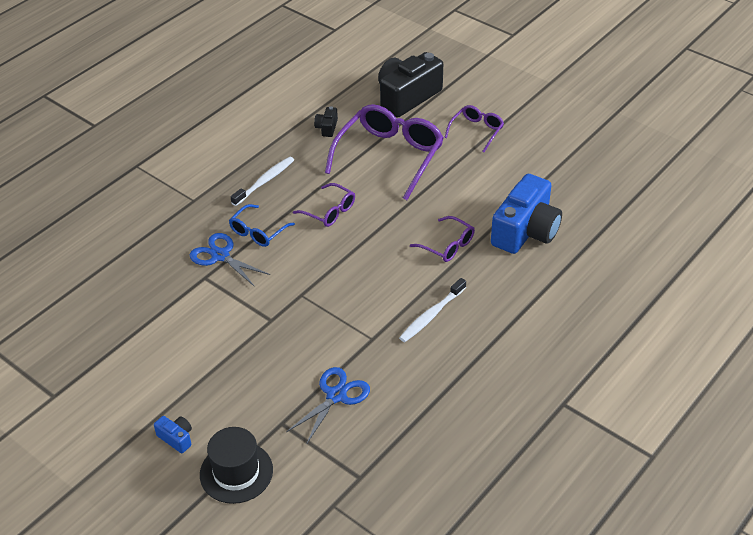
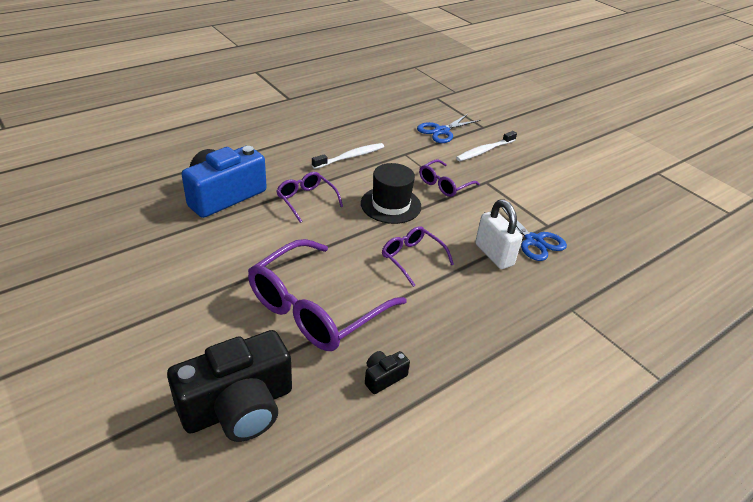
camera: 170 degrees left, 5 degrees down
blue camera [154,416,192,453] -> none
black hat [200,427,273,504] -> black hat moved to [361,163,421,224]
blue glasses [229,204,295,247] -> white padlock [475,200,523,269]
white toothbrush [231,157,294,206] -> white toothbrush moved to [456,131,517,161]
black camera [314,106,338,137] -> black camera turned 150 degrees counterclockwise [365,351,410,394]
purple glasses [444,105,504,152] -> purple glasses moved to [419,159,480,197]

